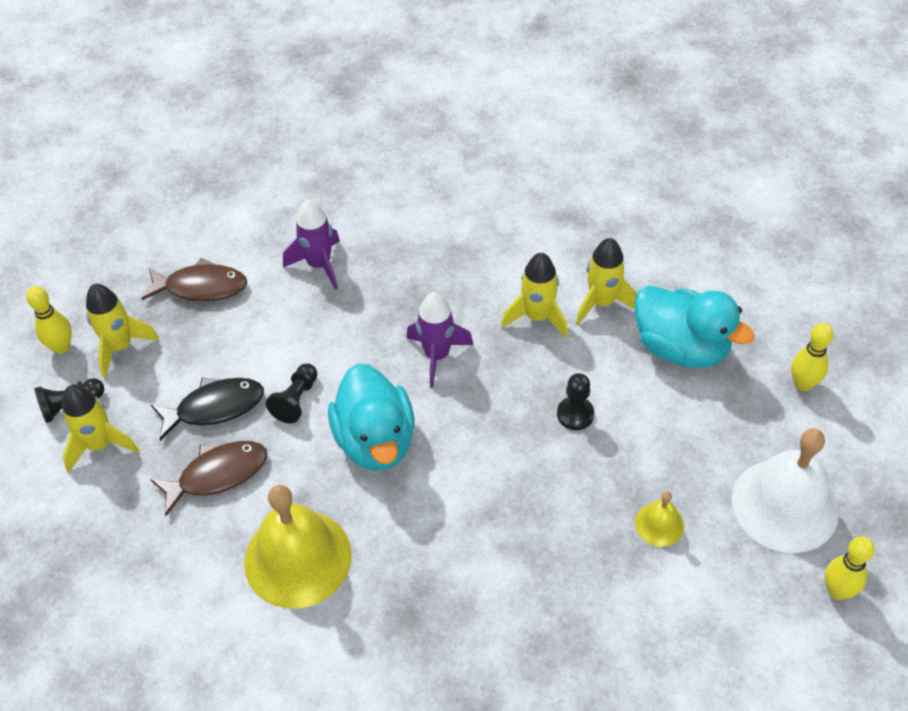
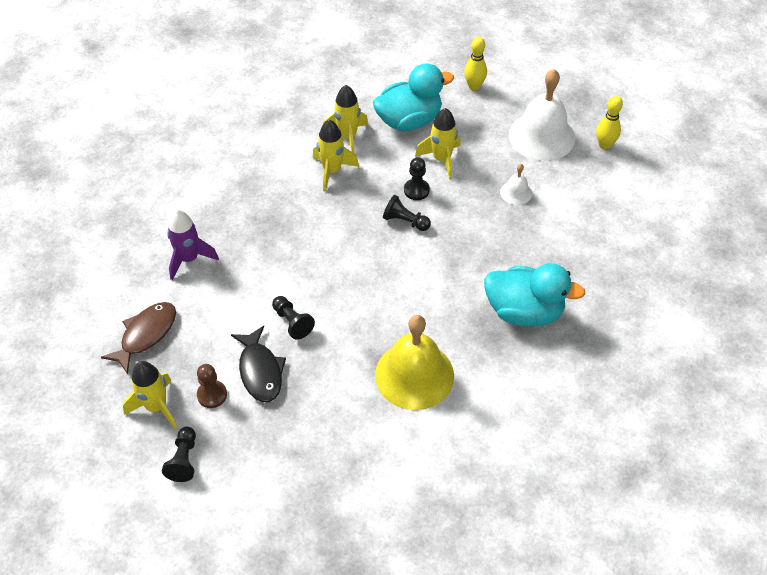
camera: 60 degrees left, 0 degrees up
yellow bowling pin [26,286,72,354] -> none
yellow rocket [62,384,139,472] -> yellow rocket moved to [415,108,461,179]
brown fish [150,441,267,516] -> none
black fish [151,378,264,441] -> black fish turned 150 degrees clockwise [231,326,286,402]
turquoise duck [328,363,415,471] -> turquoise duck moved to [484,263,586,326]
purple rocket [406,292,474,388] -> none
yellow bell [635,491,684,547] -> white bell [500,164,532,205]
none -> brown pawn [197,364,227,408]
none -> black pawn [383,195,431,231]

